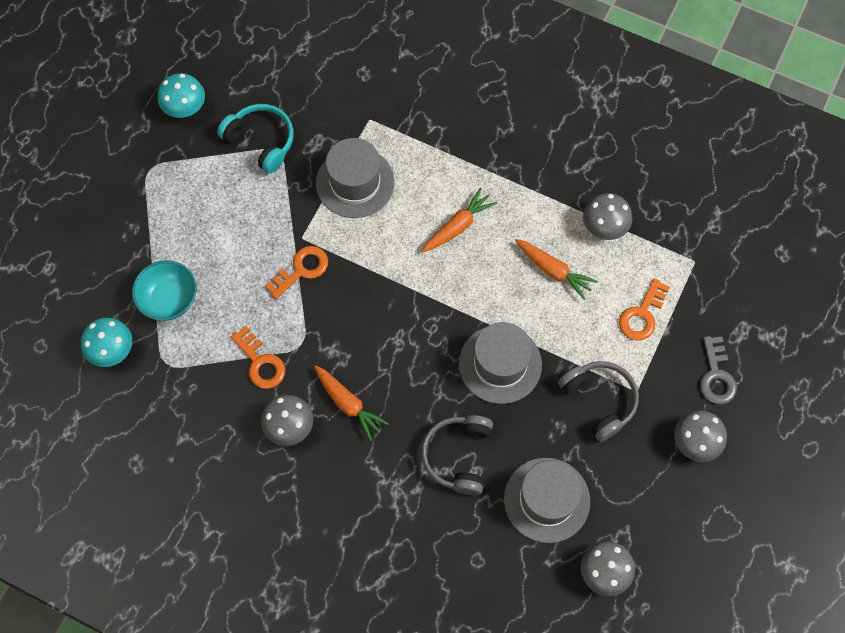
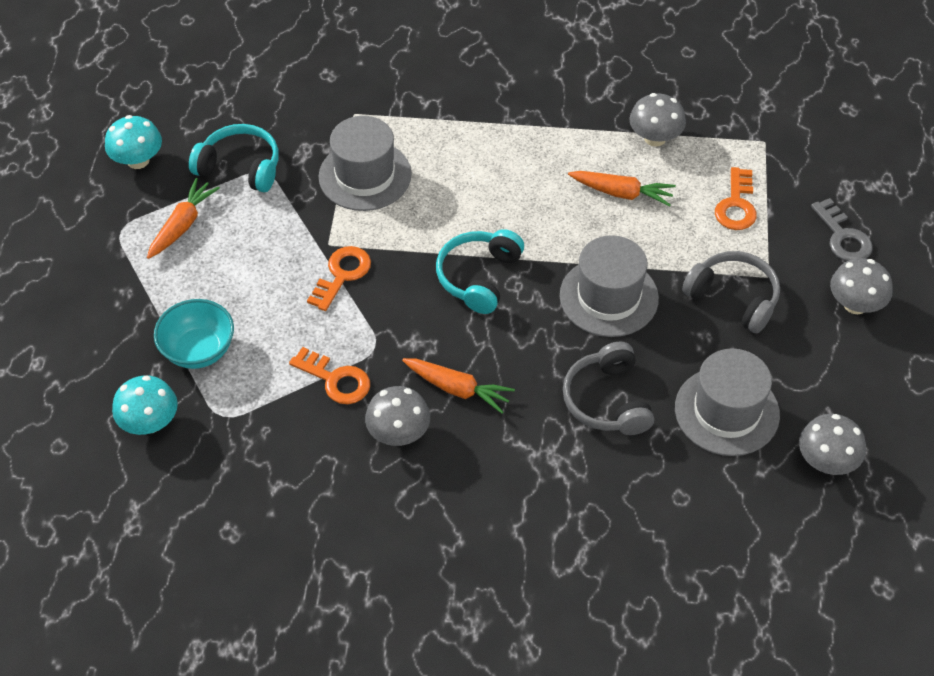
camera: 20 degrees left, 15 degrees down
orange carrot [422,188,497,252] -> orange carrot moved to [147,178,220,259]
none -> turquoise headphones [436,229,524,314]

